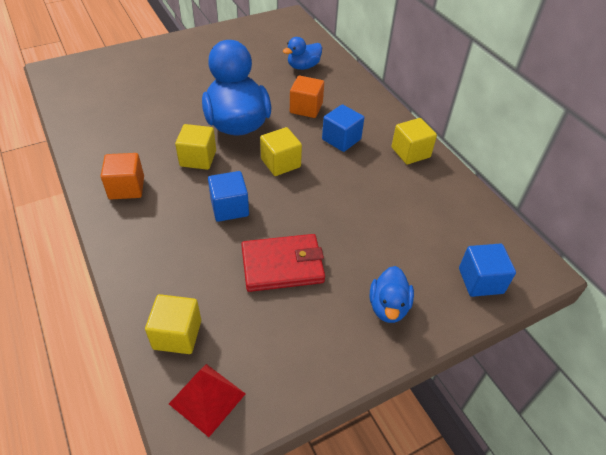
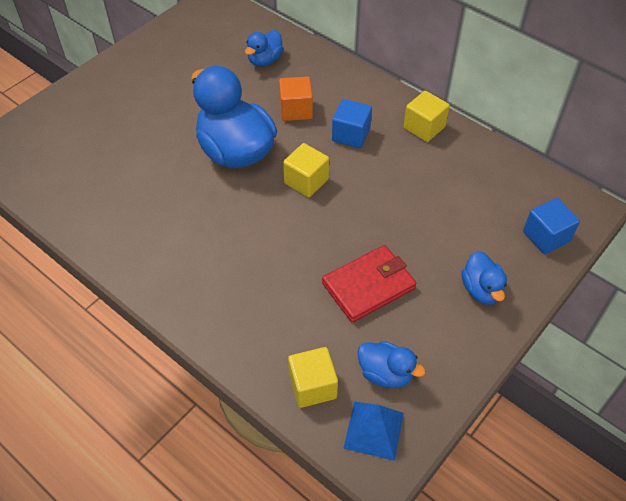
camera: 20 degrees left, 5 degrees up
orange cube [101,153,144,199] -> none
red pyramid [169,364,246,437] -> blue pyramid [343,402,404,461]
yellow cube [175,124,216,170] -> none
blue cube [208,171,249,222] -> none
none -> blue duck [357,341,426,388]

